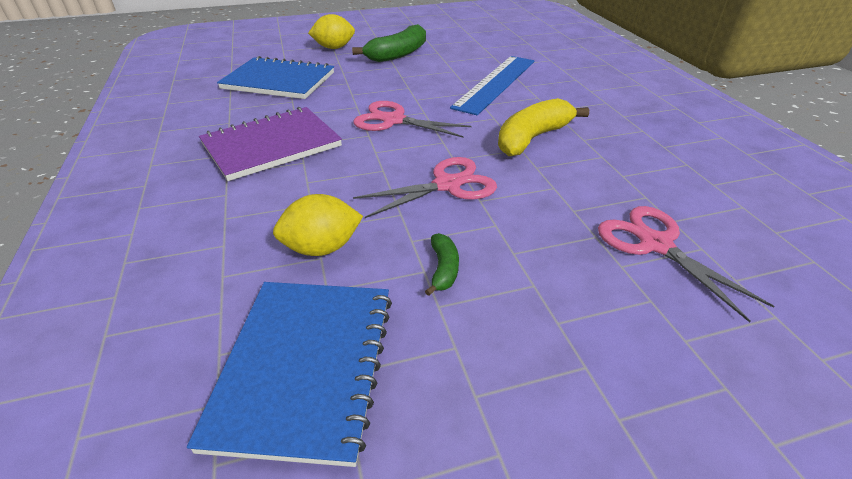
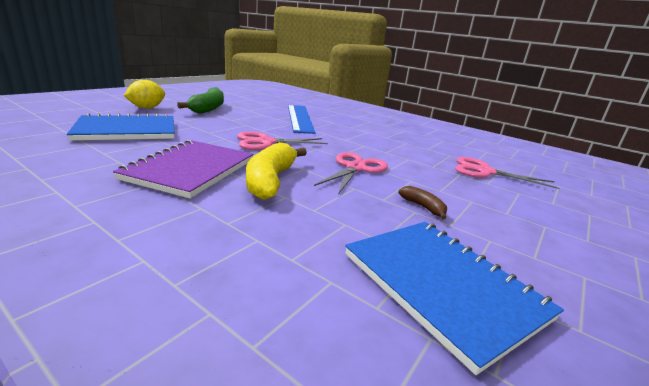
camera: 40 degrees left, 15 degrees down
yellow lemon [273,194,363,256] -> none
green banana [425,233,459,296] -> brown banana [398,186,447,220]
yellow banana [498,98,589,156] -> yellow banana moved to [246,142,307,200]

